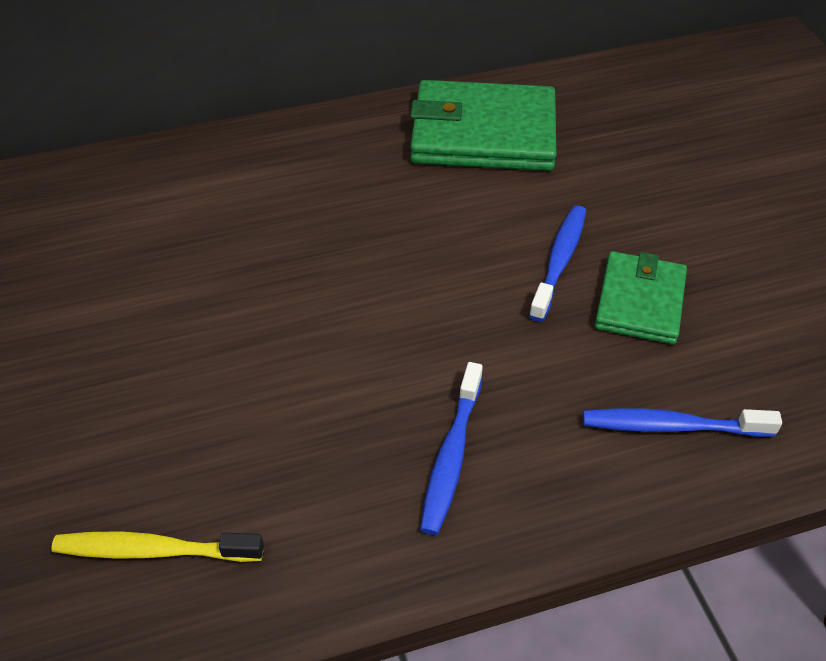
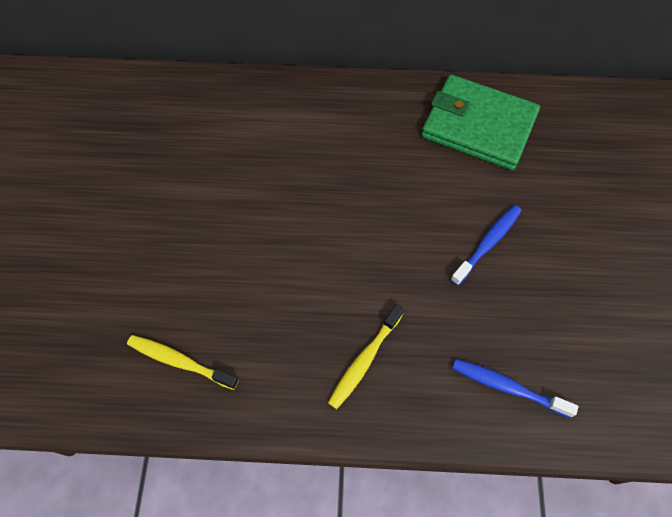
camera: 20 degrees right, 15 degrees up
blue toothbrush [420,362,483,535] -> yellow toothbrush [328,304,404,409]
green wallet [595,251,687,345] -> none

